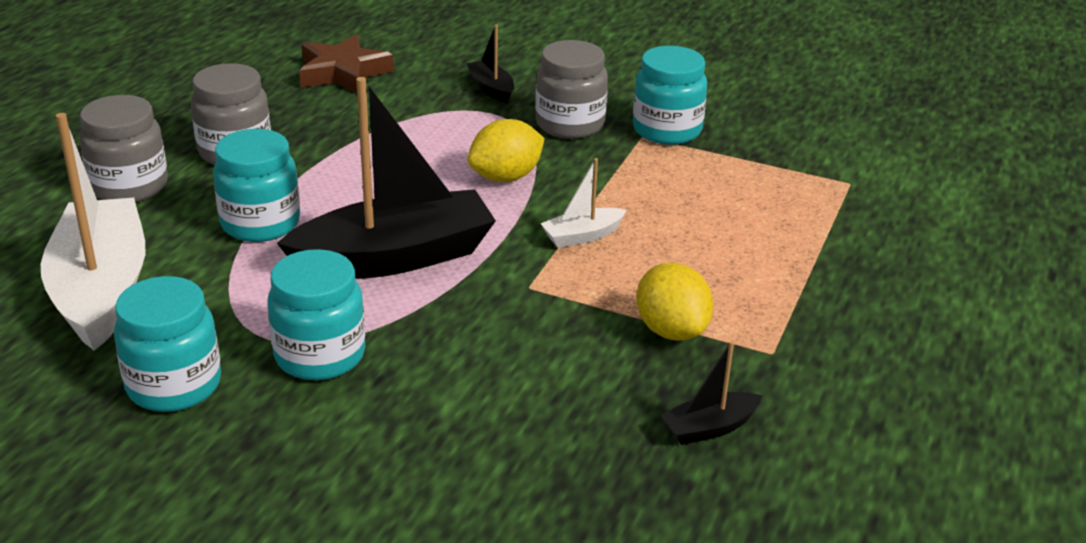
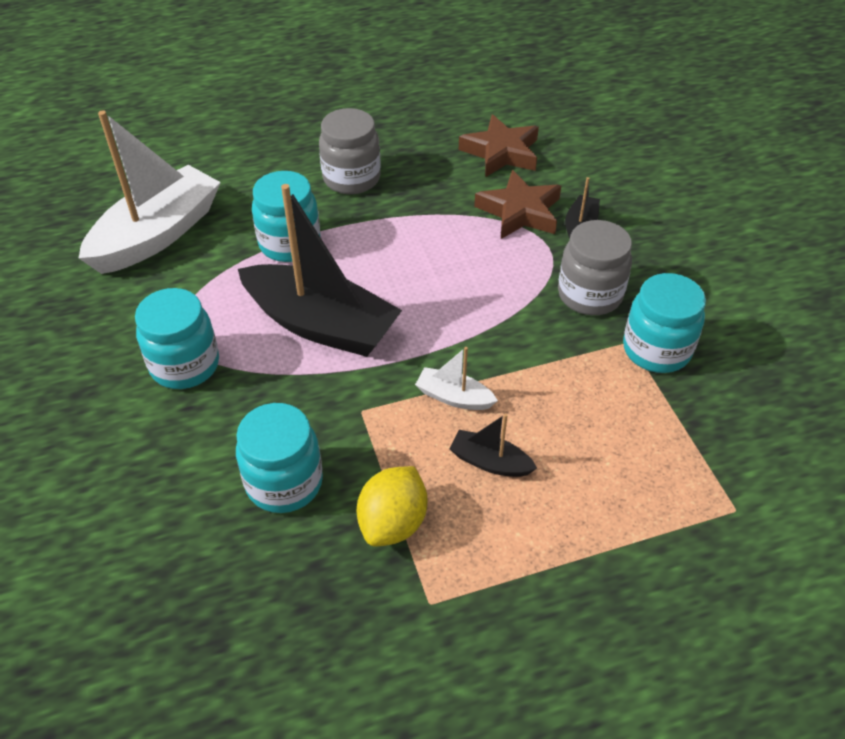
camera: 50 degrees right, 15 degrees up
grey jar [80,95,168,202] -> none
turquoise jar [114,276,221,412] -> turquoise jar moved to [236,403,323,513]
yellow lemon [467,119,545,182] -> none
black boat [661,341,763,445] -> black boat moved to [450,414,537,477]
none -> brown star [474,170,561,239]

